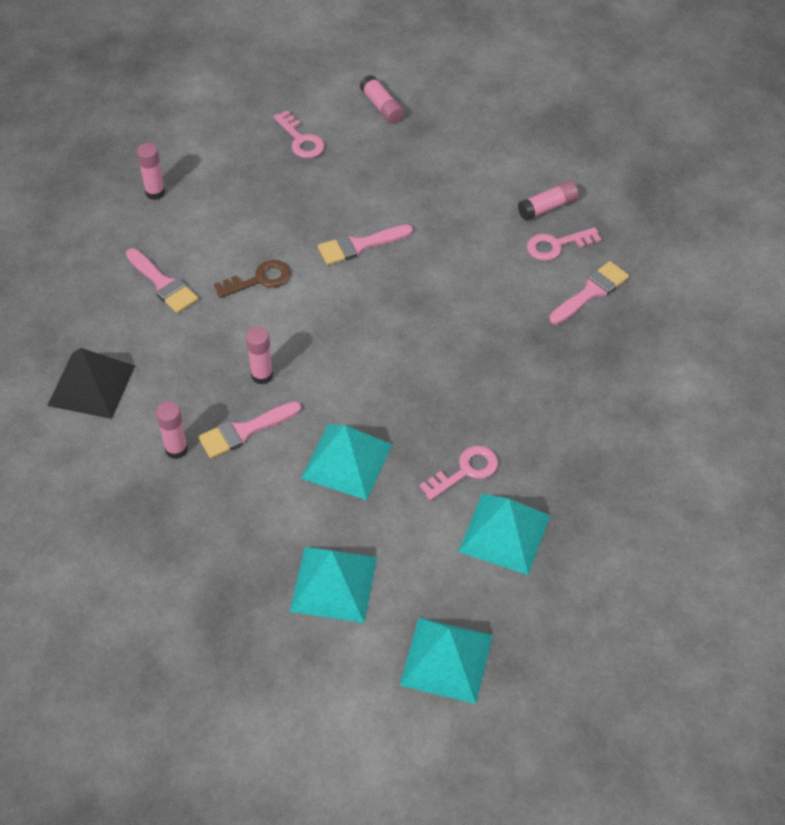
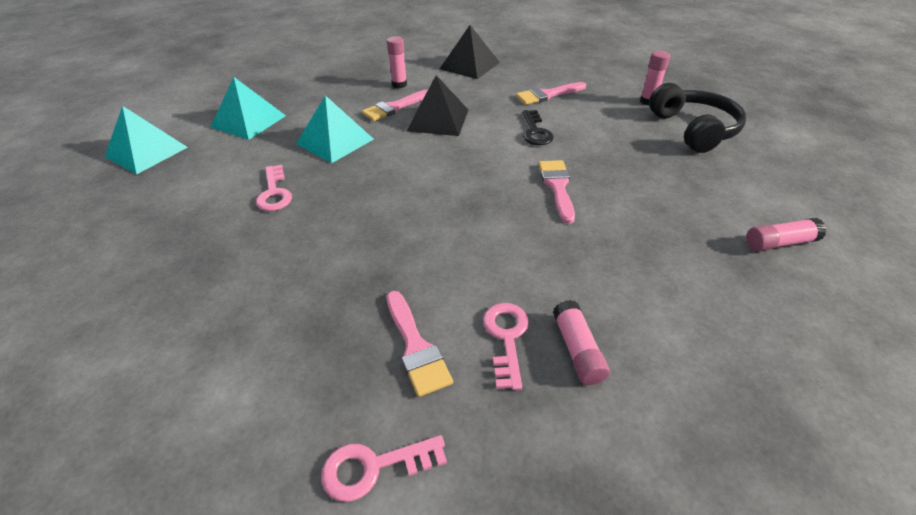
camera: 110 degrees right, 10 degrees down
pink brush [198,401,301,458] -> pink brush turned 120 degrees counterclockwise [362,89,428,121]
brown key [214,260,291,298] -> black key [522,110,554,145]
pink glue stick [246,327,273,385] -> black pyramid [407,75,468,136]
pink key [273,110,325,158] -> pink key moved to [321,435,447,502]
turquoise pyramid [458,494,550,575] -> none
none -> black headphones [649,83,746,153]

